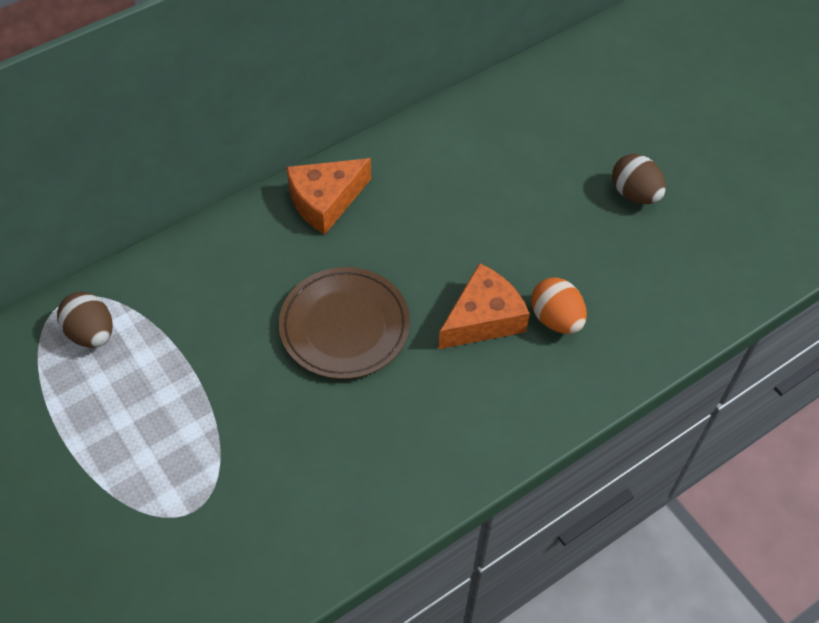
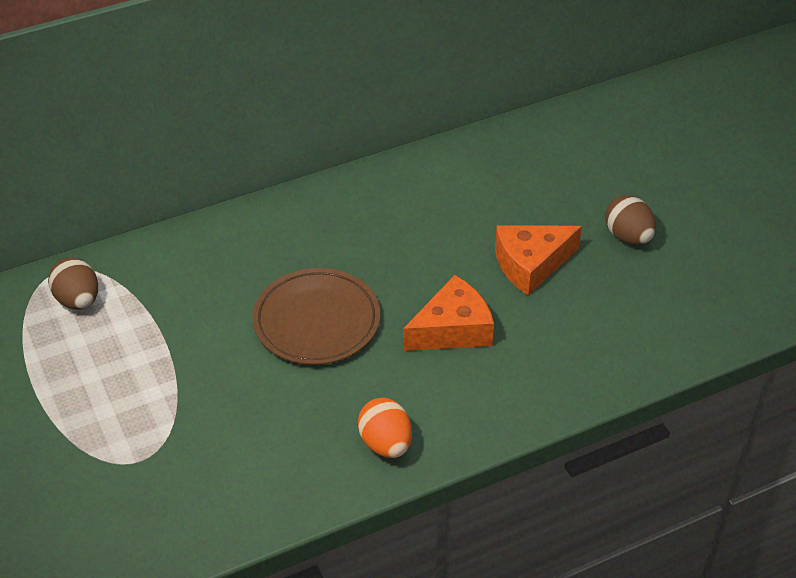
camera: 10 degrees right, 10 degrees down
orange cheese [286,158,371,235] -> orange cheese moved to [495,225,582,295]
orange egg [531,277,587,334] -> orange egg moved to [358,398,412,458]

